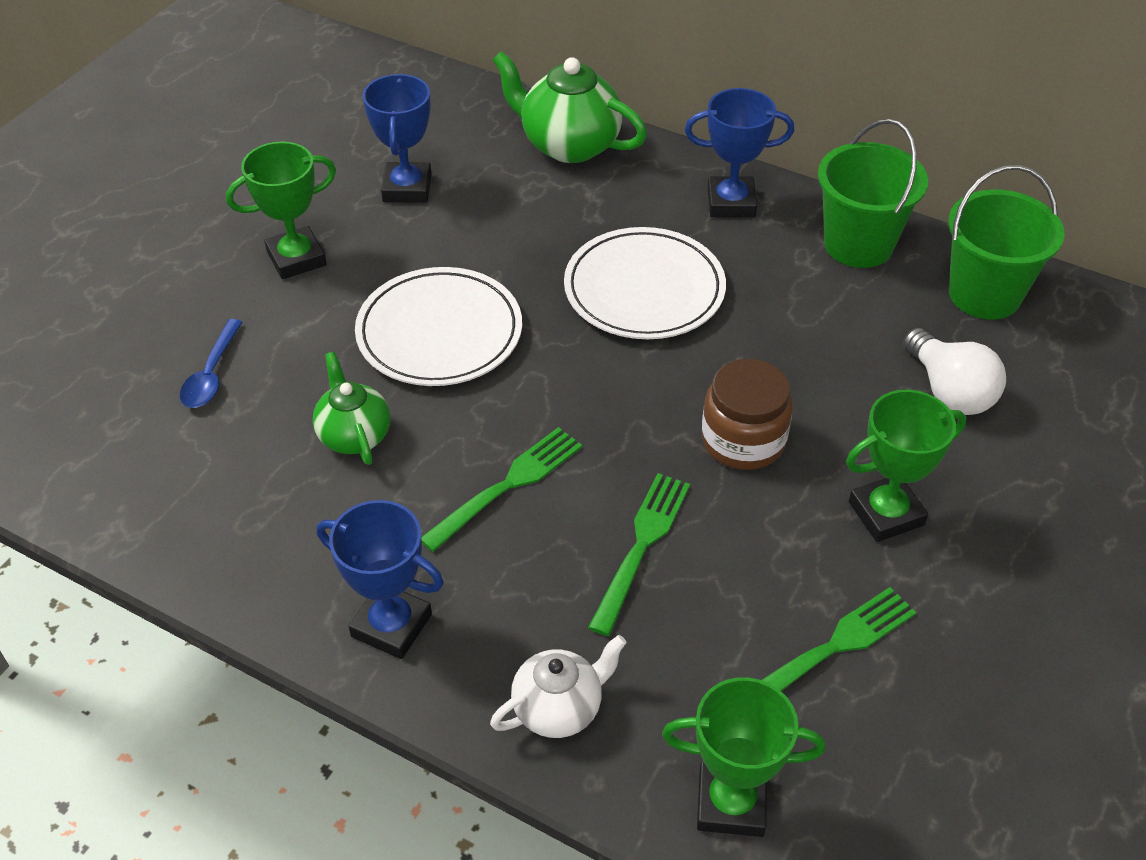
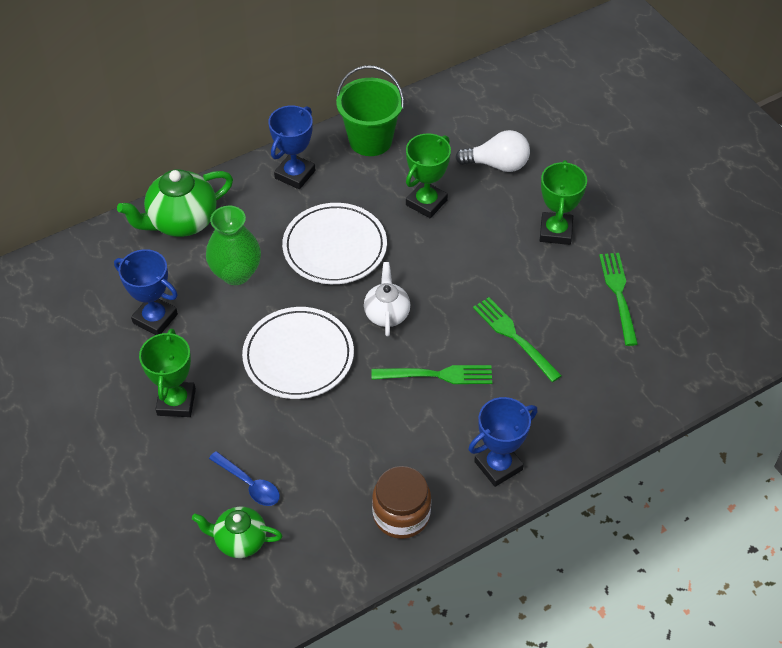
camera: 60 degrees left, 5 degrees up
green teapot [313,352,390,465] -> green teapot moved to [192,507,283,558]
green fork [422,427,582,552] -> green fork turned 105 degrees clockwise [372,365,492,384]
white teapot [490,635,627,738] -> white teapot moved to [364,262,410,337]
green trophy [662,677,825,837] -> green trophy moved to [406,133,451,218]
brown jar [702,359,793,470] -> brown jar moved to [372,466,431,539]
green bucket [948,165,1065,320] -> none
none -> green vase [206,206,261,285]

